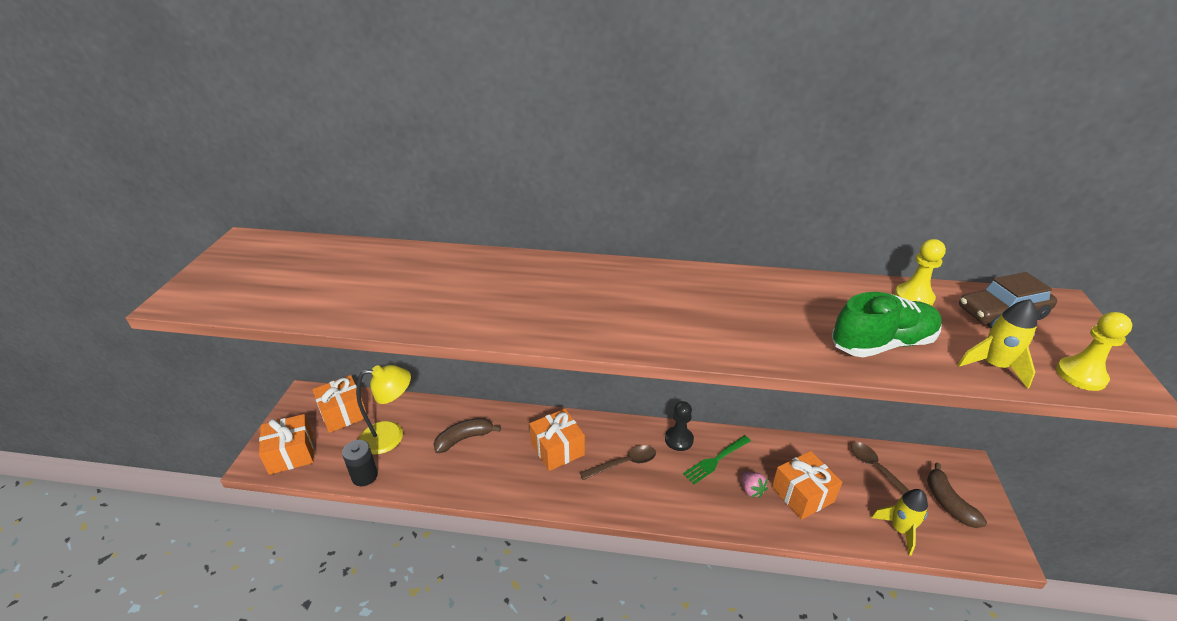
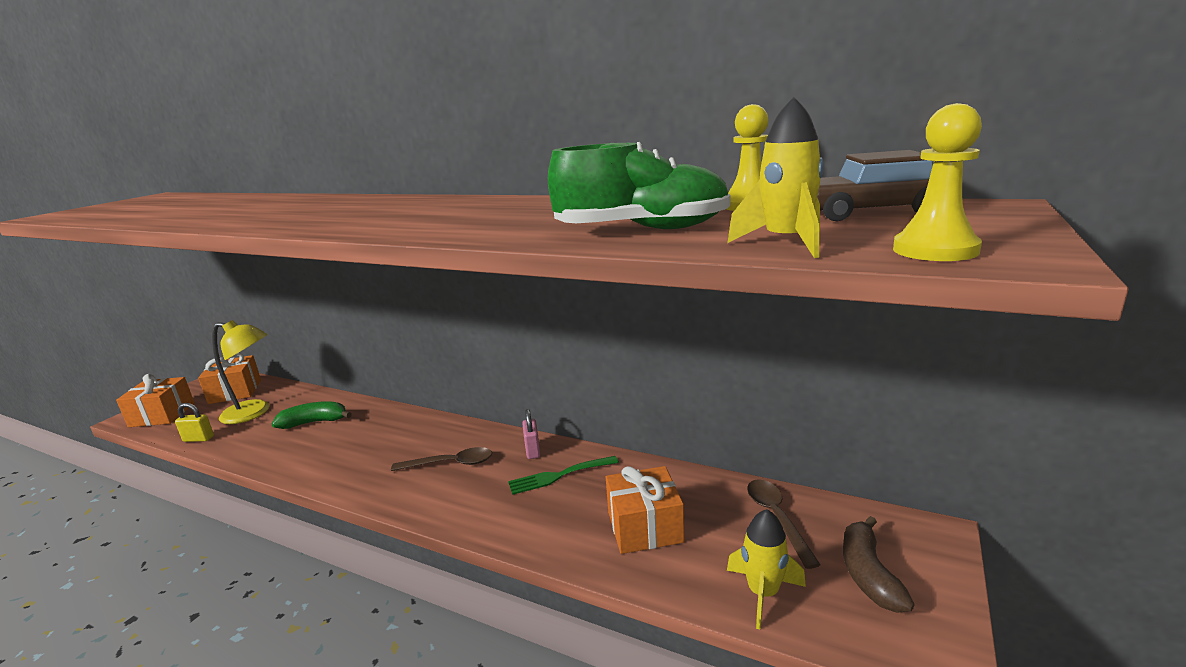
camera: 20 degrees right, 15 degrees down
black battery [342,440,378,486] -> yellow padlock [175,403,214,442]
brown banana [434,418,501,453] -> green banana [272,401,352,429]
orange gift [529,409,585,471] -> none
black pawn [665,401,694,451] -> pink padlock [522,409,541,459]
pink strawberry [741,472,768,498] -> none

